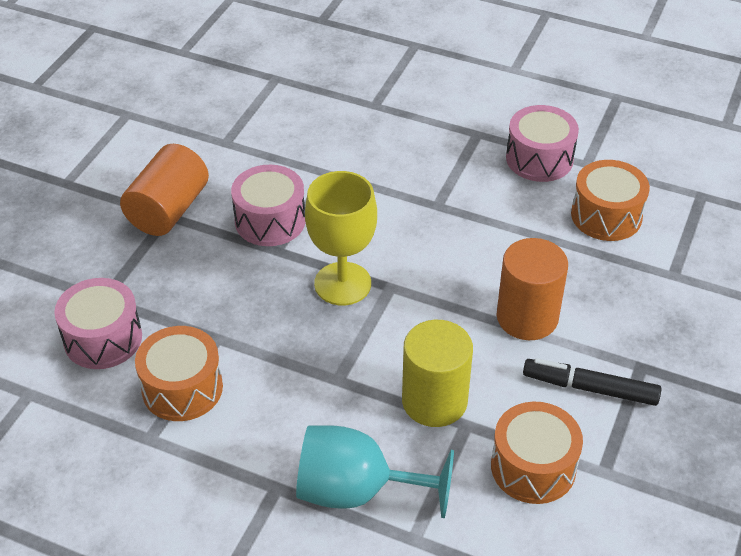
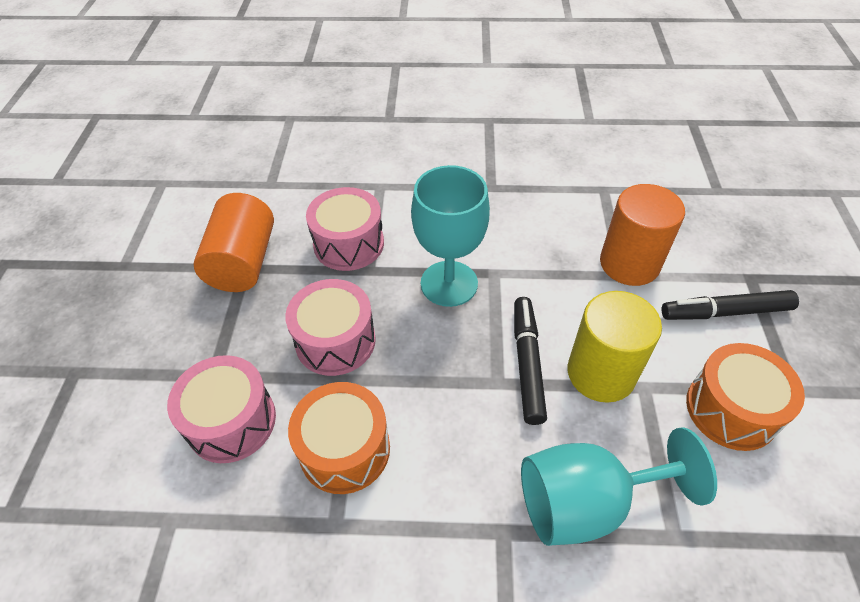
camera: 20 degrees left, 5 degrees up
yellow goblet [305,171,377,305] -> turquoise goblet [411,165,490,307]
pink drum [506,105,579,182] -> pink drum moved to [285,279,376,376]
orange drum [571,160,650,241] -> none
none -> black marker [514,297,547,425]

